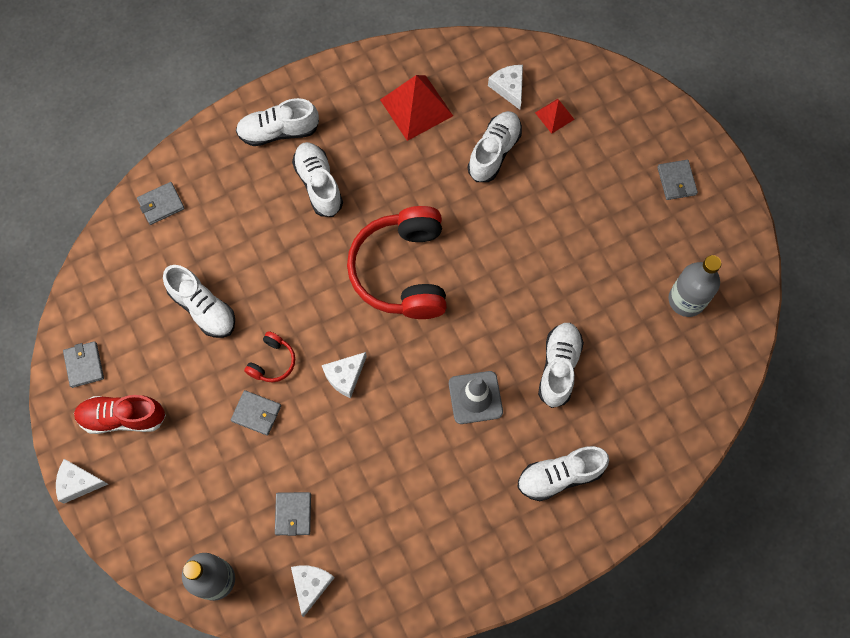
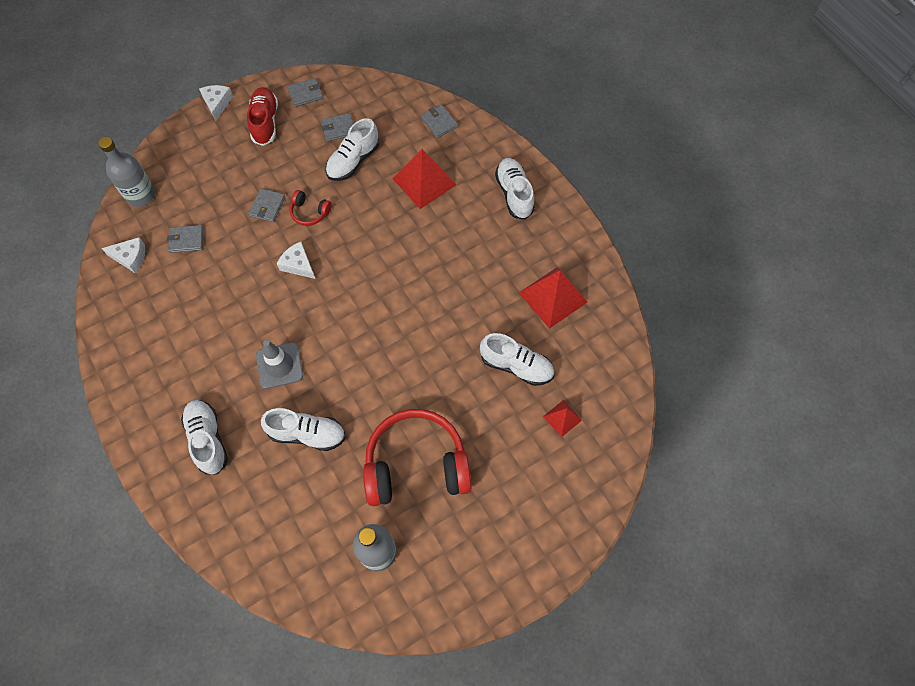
camera: 85 degrees right, 5 degrees down
white shoe [292,142,343,217] -> none
red headphones [347,206,447,319] -> red headphones moved to [363,409,472,506]
white cheese [488,65,523,110] -> none
grey wallet [657,160,698,200] -> grey wallet moved to [321,113,353,141]
none -> red pyramid [393,149,456,209]

